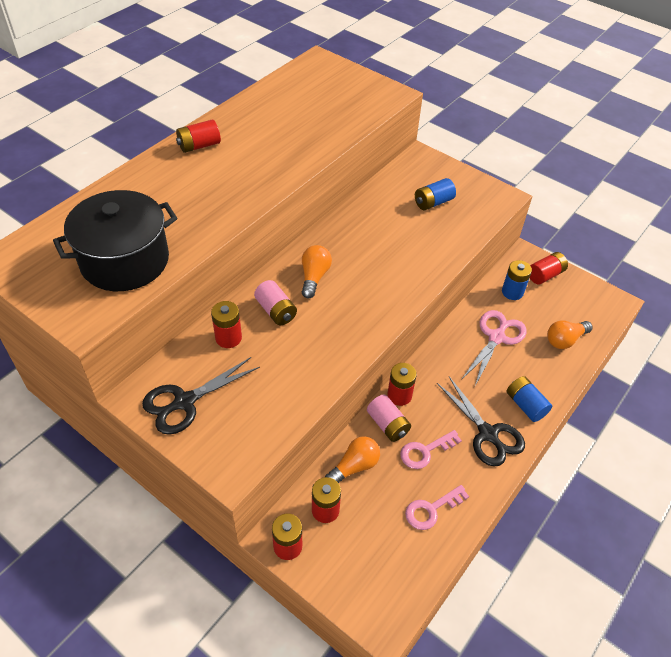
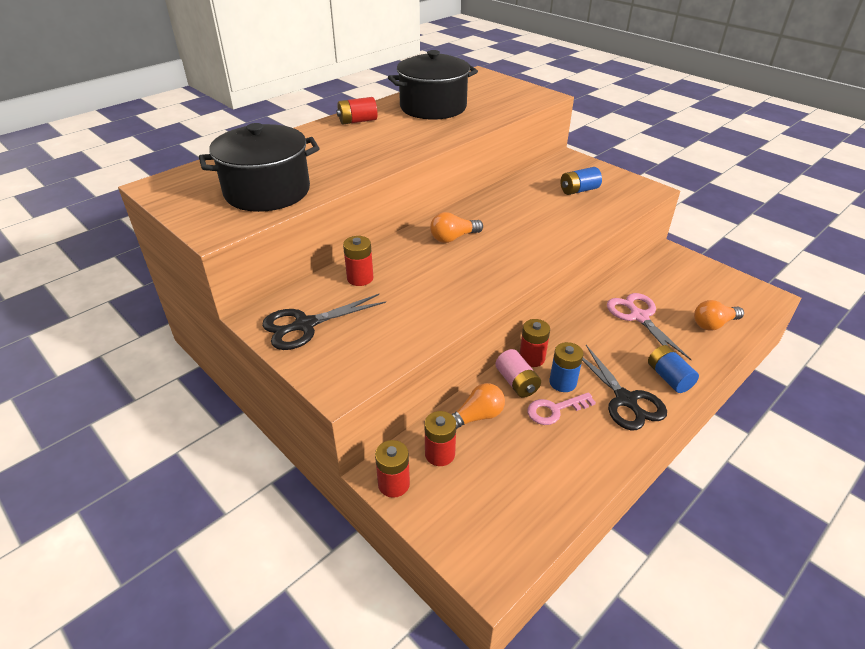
camera: 10 degrees right, 10 degrees down
pink battery [254,280,297,325] -> none
orange light bulb [302,245,332,299] -> orange light bulb turned 135 degrees counterclockwise [430,212,483,243]
pink key [405,485,469,530] -> none
pink scissors [462,310,527,386] -> pink scissors turned 60 degrees counterclockwise [607,293,692,360]
blue battery [502,260,532,300] -> blue battery moved to [549,342,583,392]
red battery [530,252,568,284] -> none
none -> black pot [388,50,478,120]

